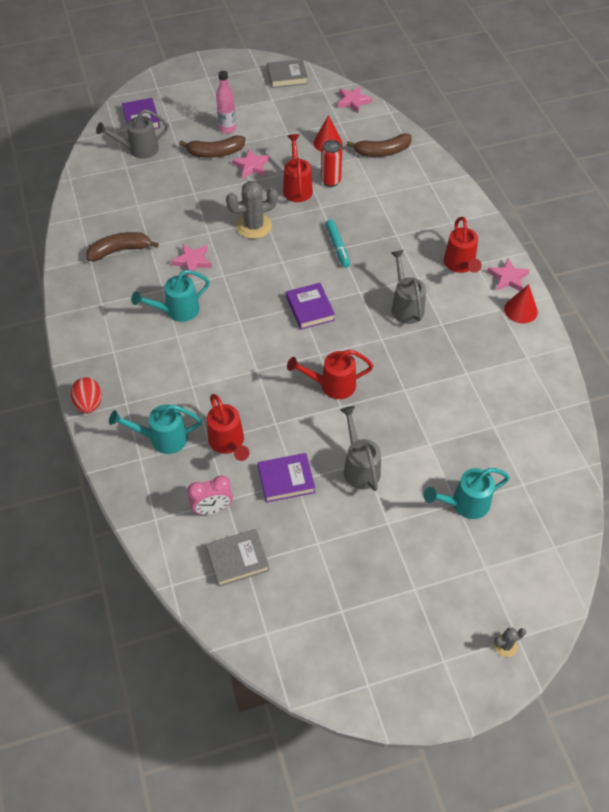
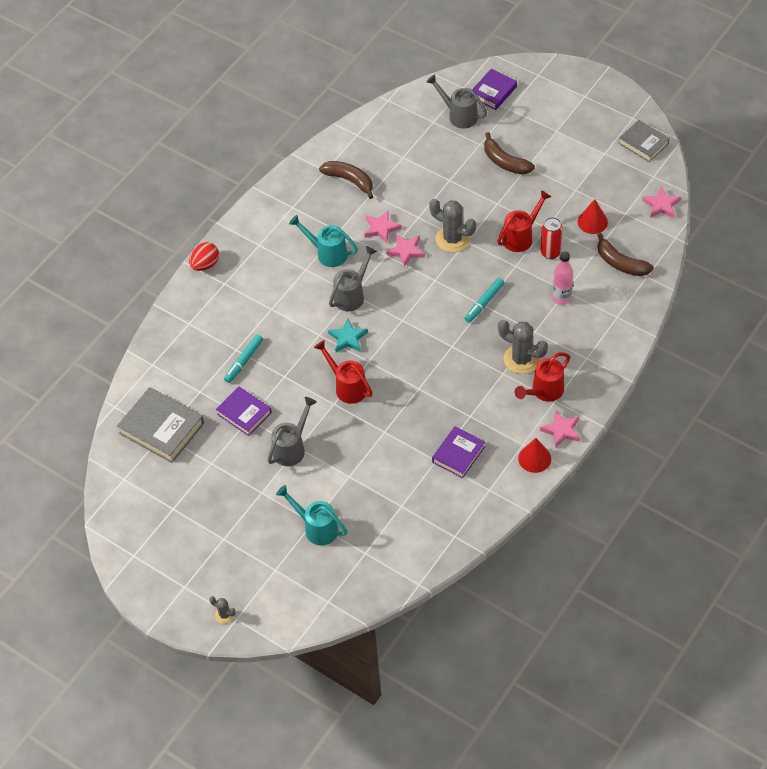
camera: 55 degrees right, 0 degrees up
turquoise watering can [109,405,202,454] -> none
pink clock [187,475,233,515] -> none
grey book [206,529,270,587] -> grey book [117,387,204,463], size x1.56
red watering can [207,394,250,461] -> turquoise marker [224,334,263,383]
pink bottle [216,71,236,133] -> pink bottle moved to [553,251,573,305]
pink star [232,149,270,179] -> pink star moved to [386,234,425,267]
purple book [286,283,335,330] -> purple book moved to [432,426,485,478]
grey watering can [391,250,426,324] -> grey watering can moved to [329,246,377,311]
none -> turquoise star [328,319,368,352]
none -> grey cactus [498,320,548,374]

